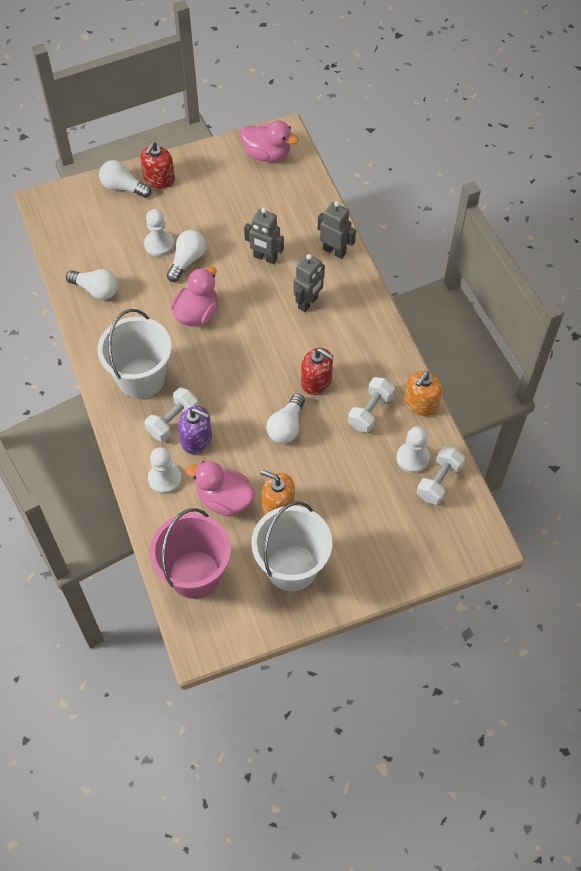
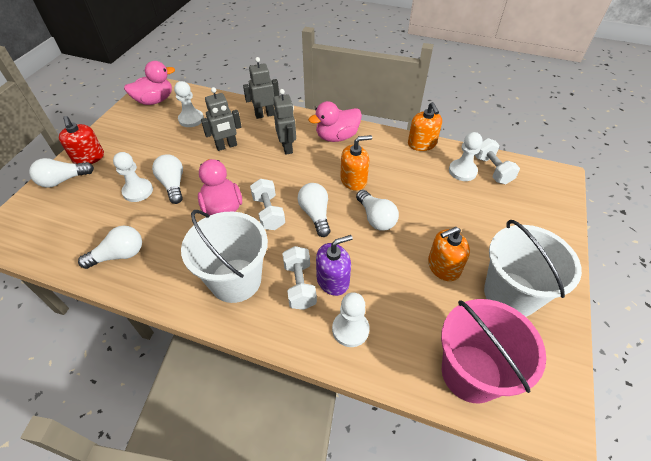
camera: 50 degrees left, 10 degrees down
pink duck [186,461,255,516] -> pink duck moved to [308,101,362,142]
red soap dispenser [301,348,334,395] -> orange soap dispenser [340,135,372,191]
white dumbbell [348,377,395,433] -> white dumbbell moved to [250,179,285,230]
none -> white pawn [174,81,204,127]
none -> white light bulb [298,183,331,237]

